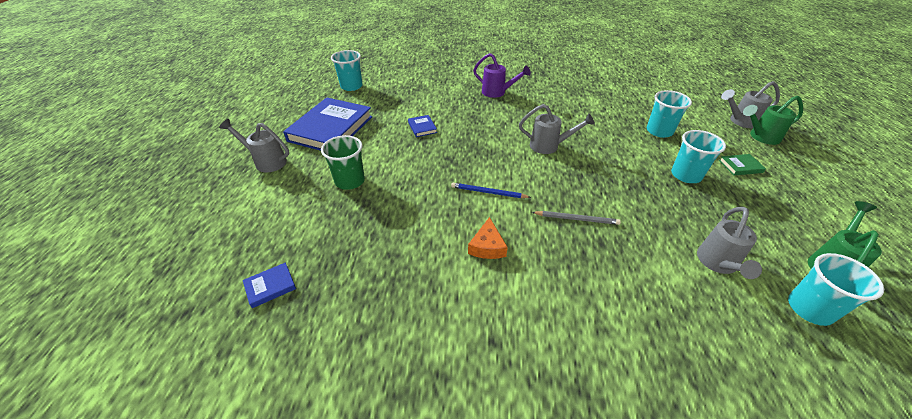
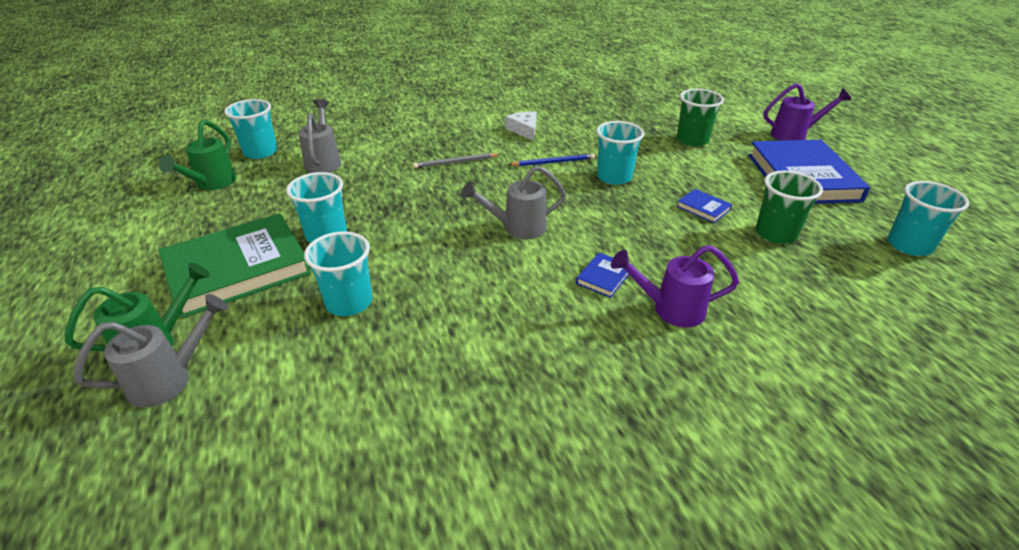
camera: 155 degrees right, 5 degrees down
grey watering can [219,119,289,172] -> purple watering can [763,83,851,141]
blue book [243,263,296,308] -> blue book moved to [576,253,633,298]
orange cheese [468,217,508,259] -> white cheese [505,112,537,141]
green book [719,154,766,175] -> green book [159,213,311,318], size x2.49
none -> turquoise cup [596,121,644,185]
none -> green cup [756,170,823,244]

